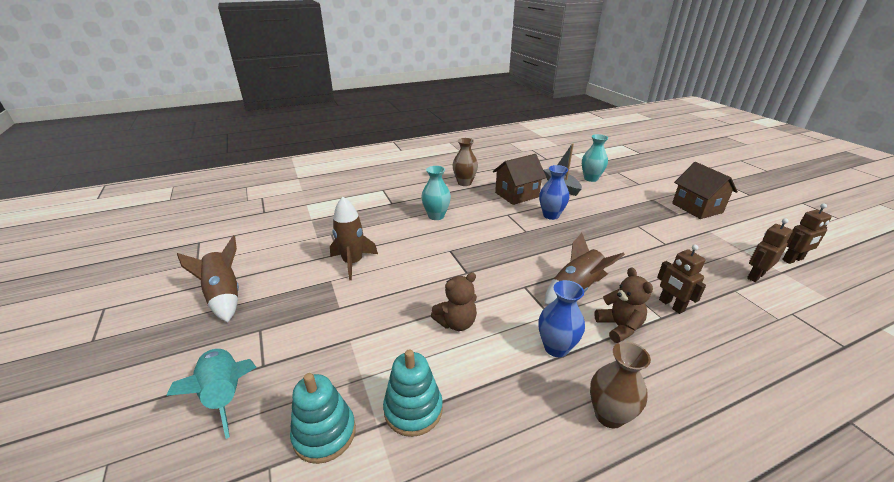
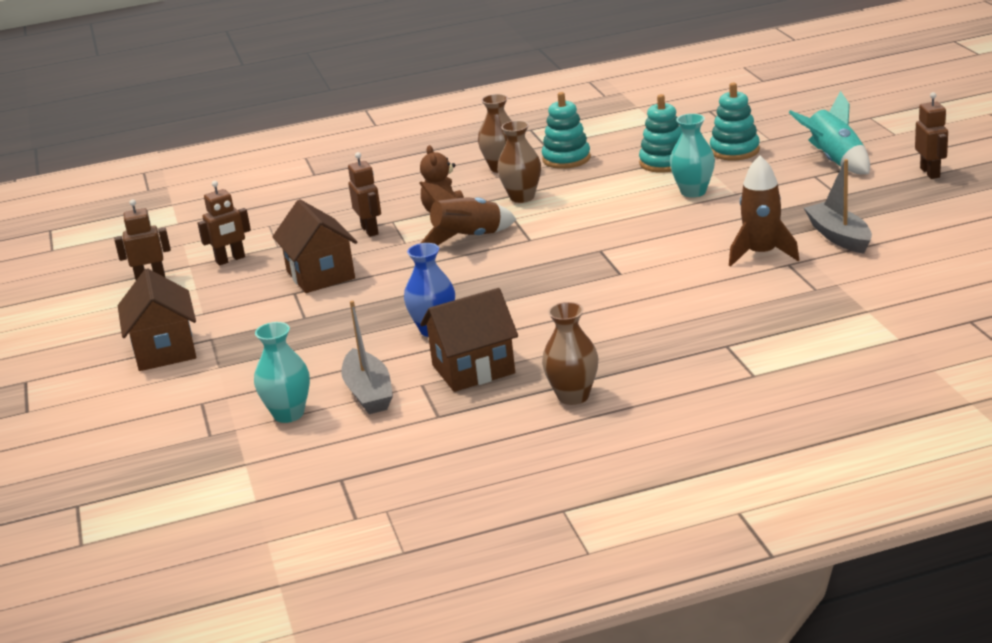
camera: 170 degrees left, 5 degrees down
brown rocket [177,236,239,322] -> none
turquoise vase [421,166,451,220] -> turquoise vase moved to [670,114,715,198]
brown teddy bear [431,272,477,331] -> none
blue vase [538,280,585,357] -> brown vase [497,121,541,203]
none -> brown house [272,199,357,293]
none -> turquoise stacking toy [542,92,591,169]
none -> grey boat [804,159,872,254]
none -> brown robot [915,92,948,179]

